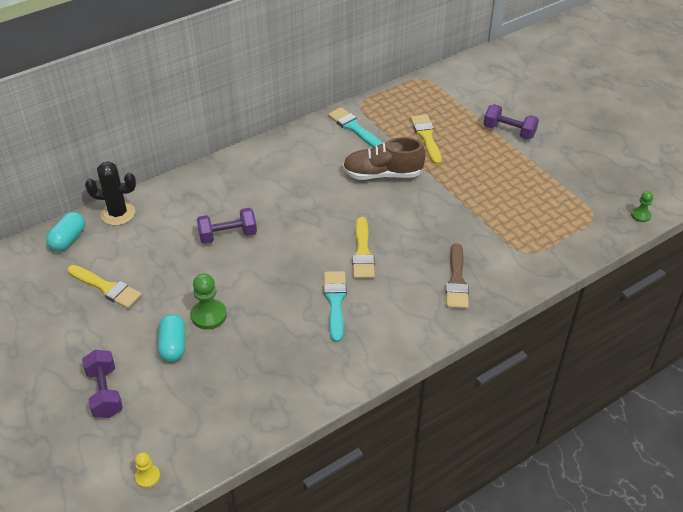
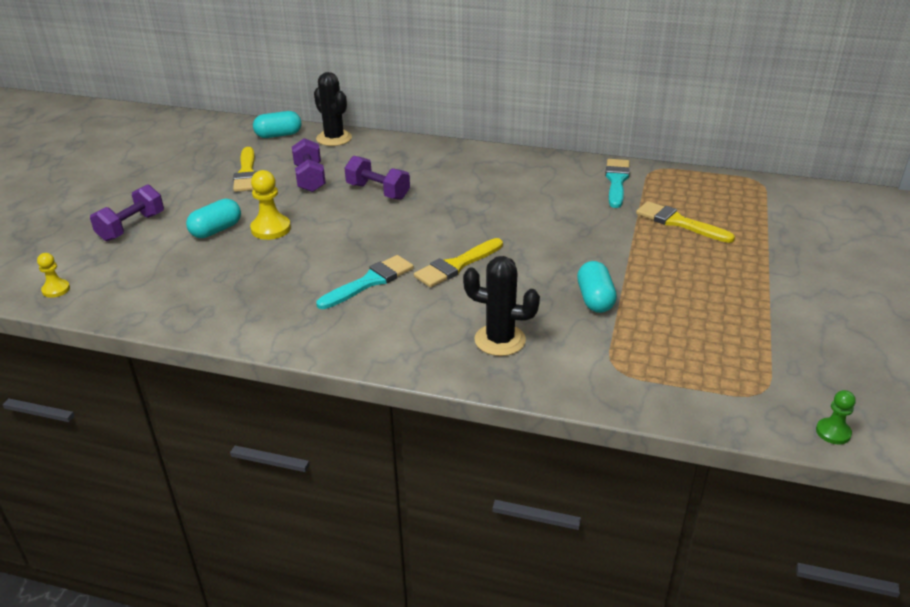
camera: 50 degrees right, 10 degrees down
green pawn [191,273,227,330] -> yellow pawn [250,170,291,240]
brown shoe [343,137,426,180] -> none
yellow brush [410,114,442,165] -> yellow brush turned 90 degrees counterclockwise [636,201,735,243]
brown brush [446,243,469,309] -> black cactus [463,256,540,356]
purple dumbbell [484,104,539,140] -> purple dumbbell moved to [292,138,326,192]
none -> turquoise capsule [577,261,617,313]

